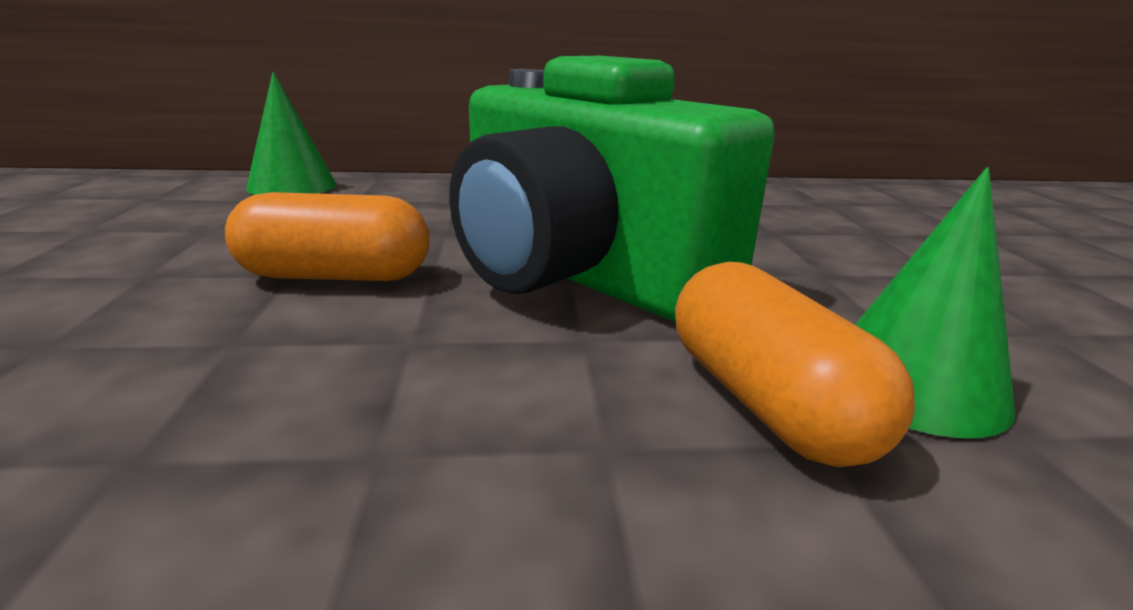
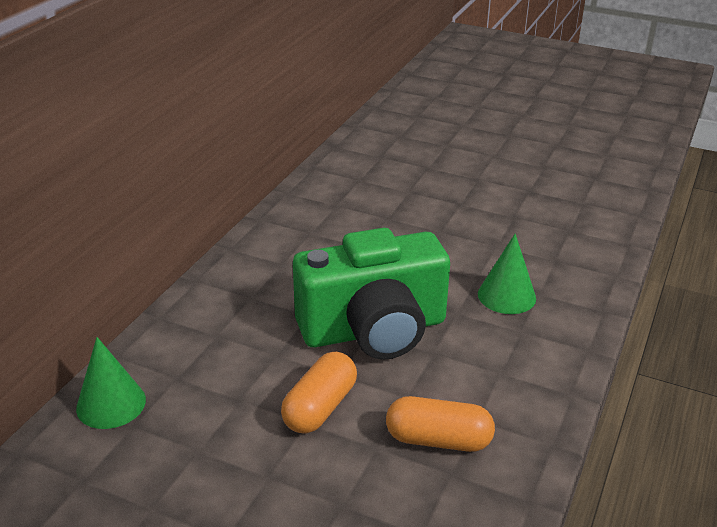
camera: 60 degrees left, 10 degrees up
orange capsule [675,262,915,467] -> orange capsule moved to [386,396,495,452]

